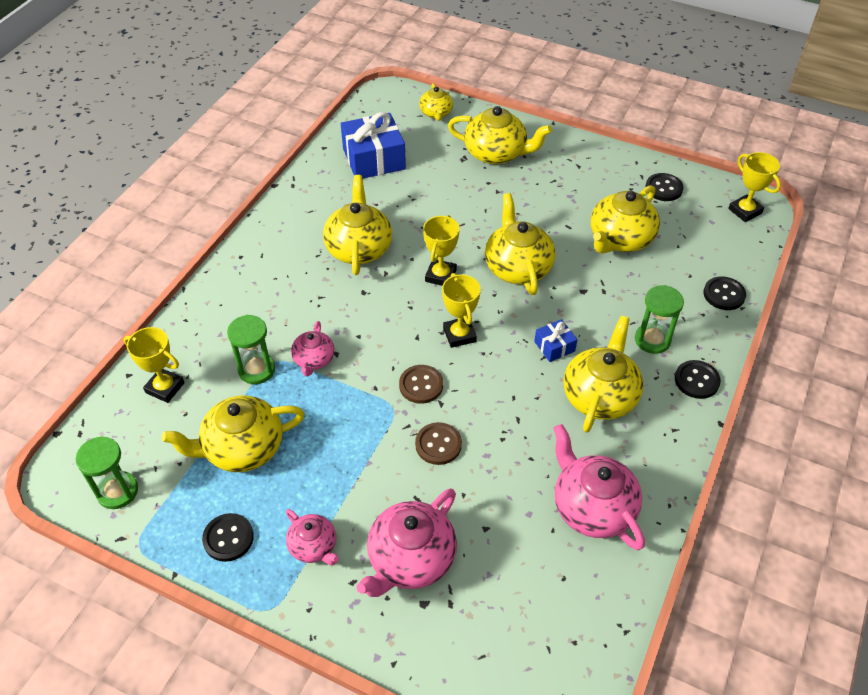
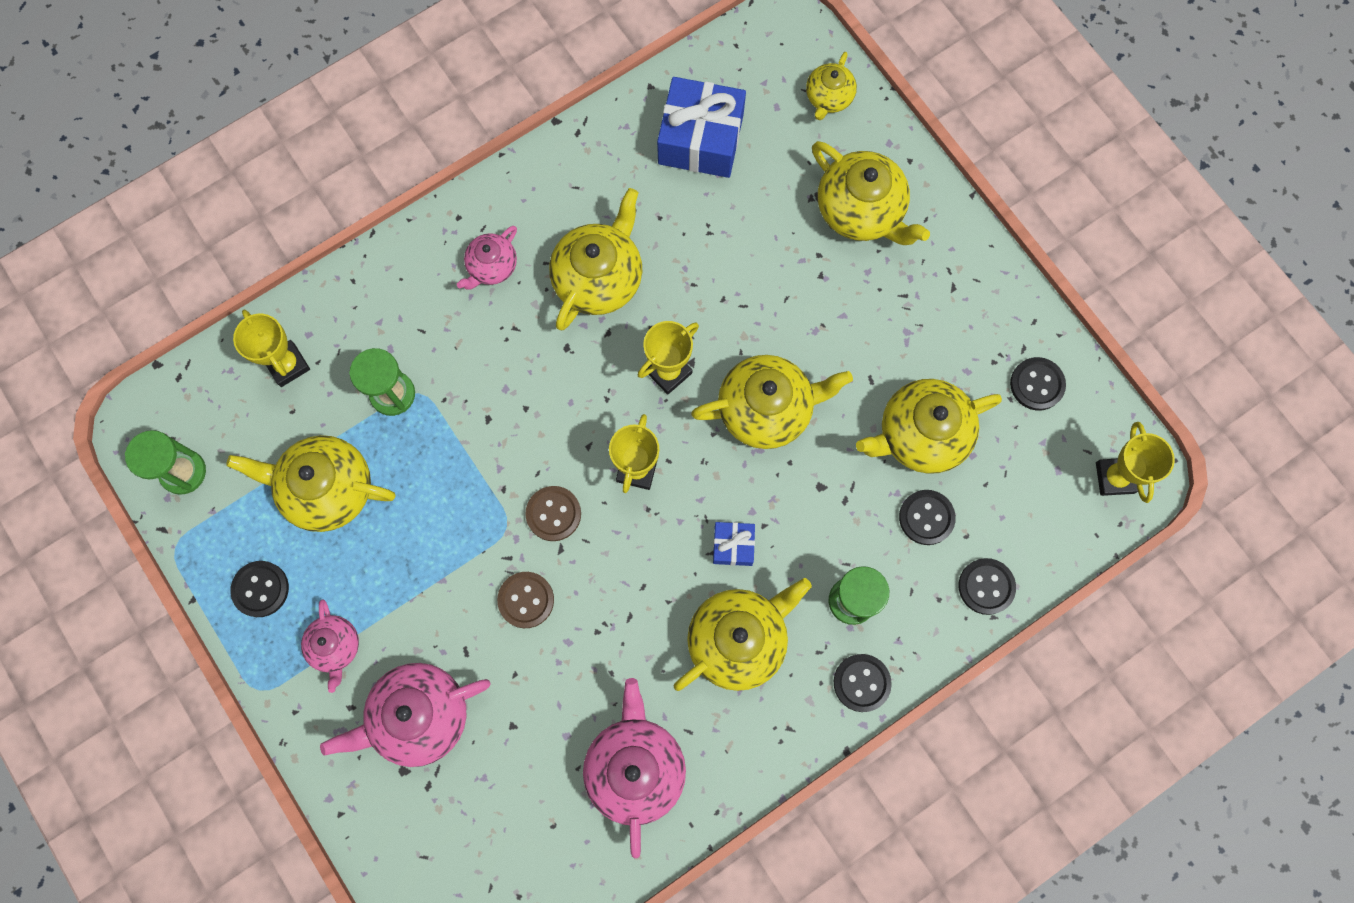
camera: 30 degrees right, 25 degrees up
pink teapot [291,321,335,376] -> pink teapot moved to [457,226,517,290]
yellow teapot [485,193,555,295] -> yellow teapot turned 60 degrees clockwise [691,355,853,449]
none -> black button [899,490,956,545]

